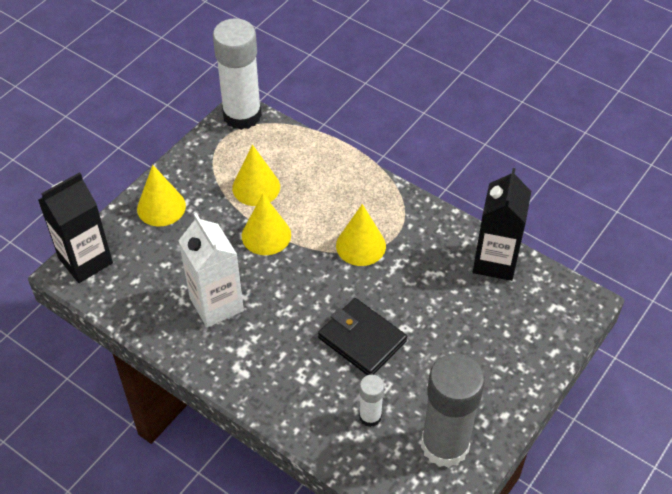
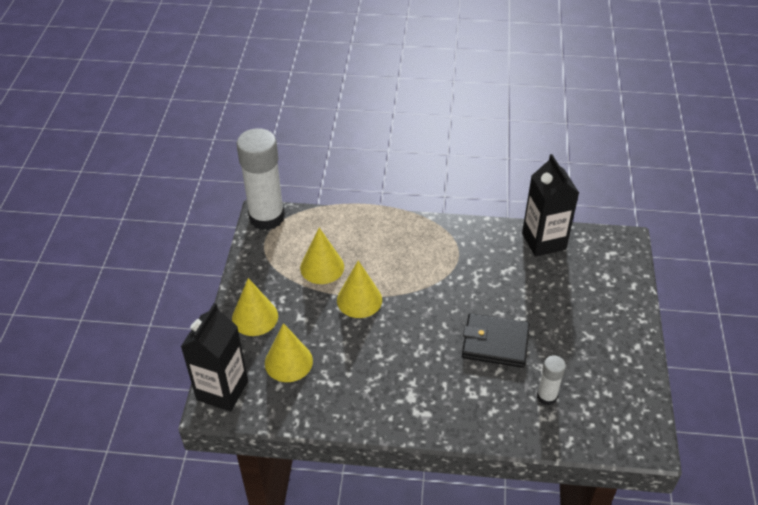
camera: 30 degrees left, 5 degrees down
white carton [178,213,244,327] -> none
yellow cone [336,204,386,266] -> yellow cone moved to [265,323,313,382]
grey glue stick [421,354,485,468] -> none

